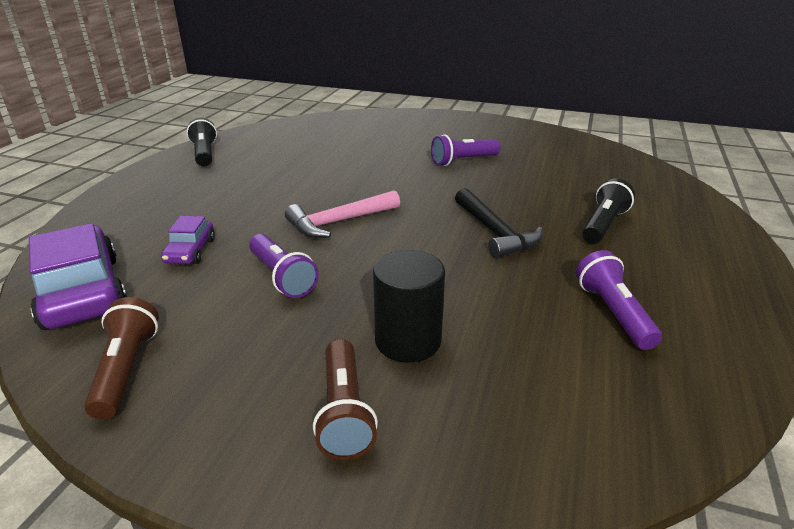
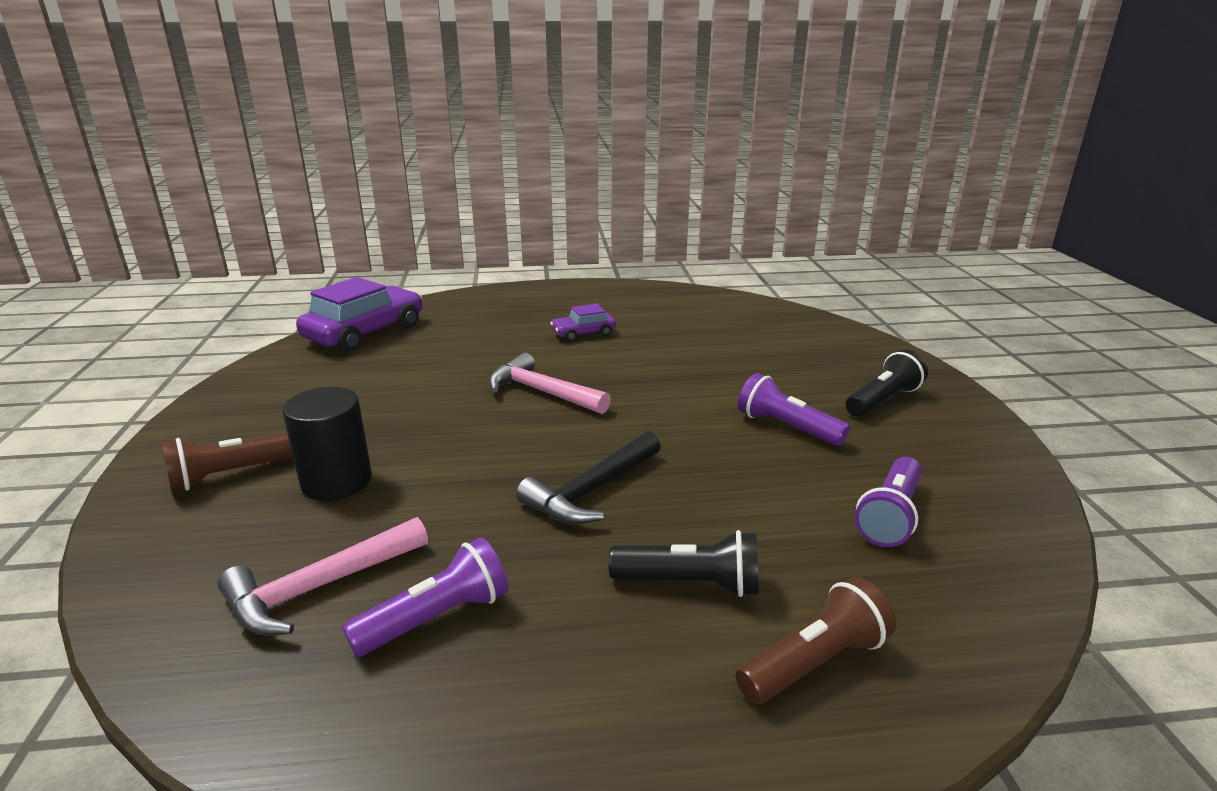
camera: 65 degrees right, 5 degrees down
brown flashlight [84,297,159,419] -> brown flashlight moved to [736,577,896,704]
purple car [161,216,215,264] -> purple car moved to [550,303,616,341]
black flashlight [187,118,217,167] -> black flashlight moved to [846,350,928,417]
purple flashlight [249,234,319,298] -> purple flashlight moved to [855,457,922,547]
none -> pink hammer [217,517,428,636]

